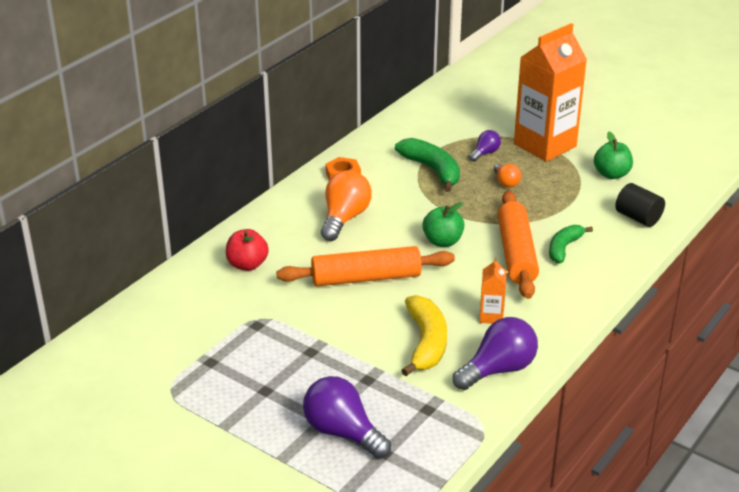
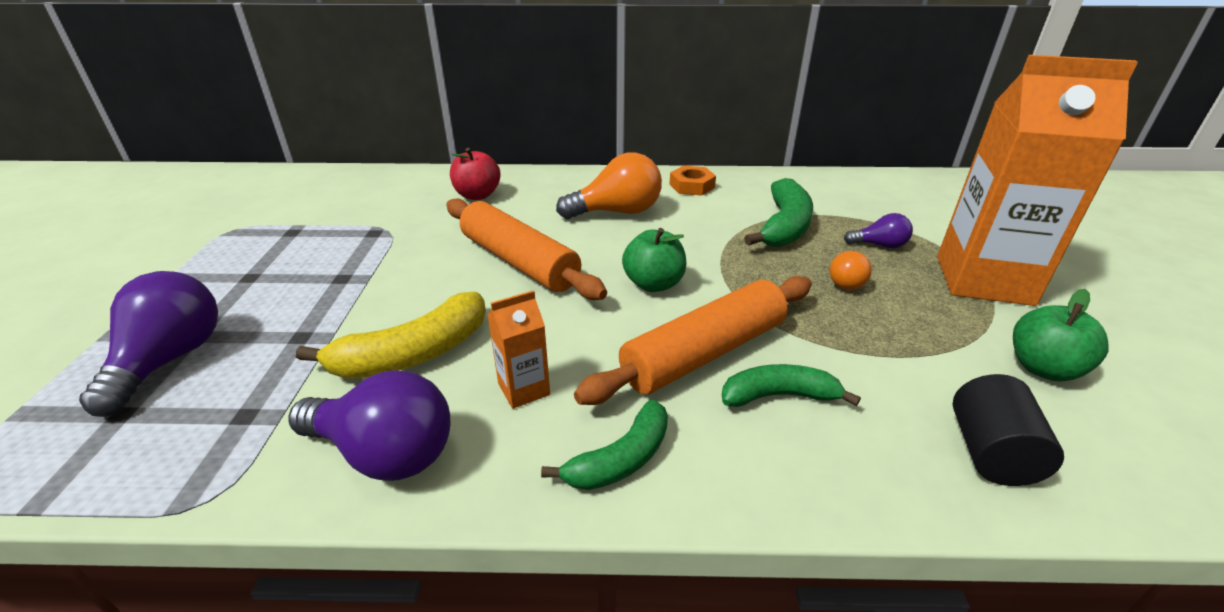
camera: 55 degrees right, 0 degrees up
none -> green banana [541,399,668,490]

